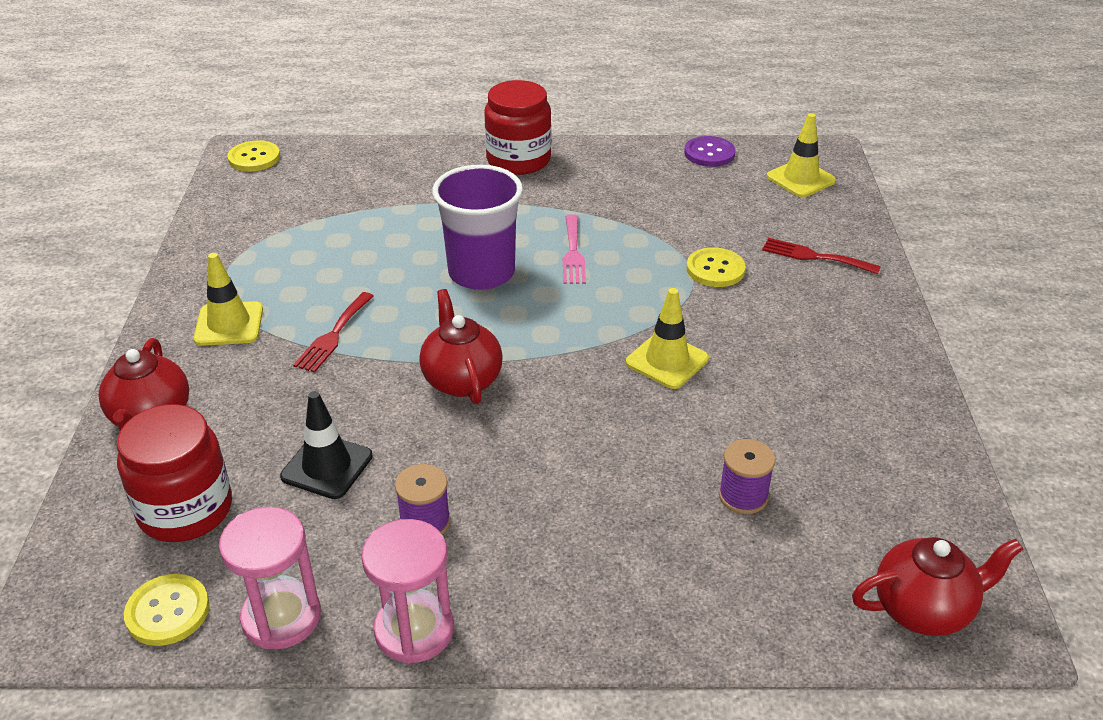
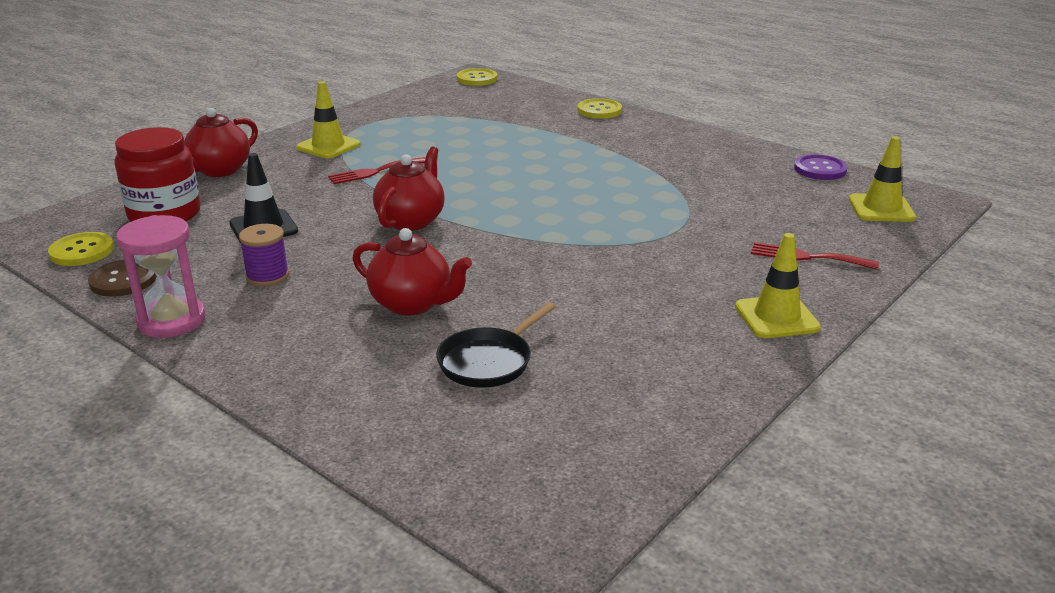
camera: 40 degrees right, 10 degrees down
pink hourglass [219,507,321,649] -> brown button [88,260,157,297]
purple cup [432,165,523,290] -> none
red jar [484,80,551,175] -> none
pink fork [563,214,586,284] -> none
yellow traffic cone [626,288,709,389] -> yellow traffic cone moved to [735,233,821,338]
yellow button [686,247,746,287] -> yellow button moved to [578,98,622,118]
purple spool [719,439,775,514] -> black pan [436,302,556,388]
red fork [762,238,881,274] -> red fork turned 45 degrees counterclockwise [751,242,879,270]
red teapot [852,537,1023,636] -> red teapot moved to [352,228,472,316]

